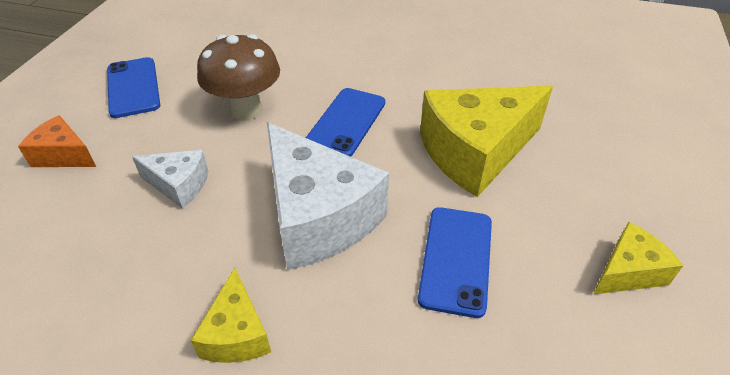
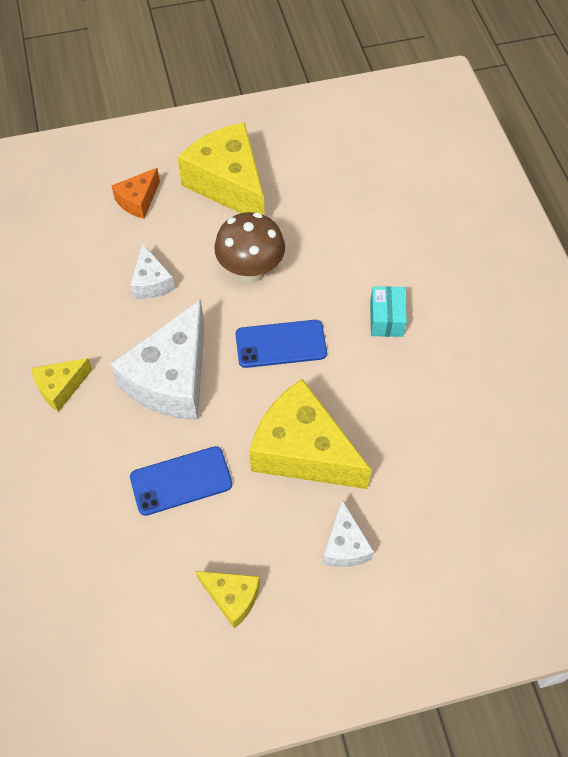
camera: 60 degrees right, 15 degrees up
orange cheese [18,115,96,167] -> orange cheese turned 135 degrees counterclockwise [111,168,160,219]
blue phone [107,57,160,118] -> yellow cheese [178,122,265,215]
none -> white cheese [322,500,374,567]
none -> turquoise box [370,286,407,337]

